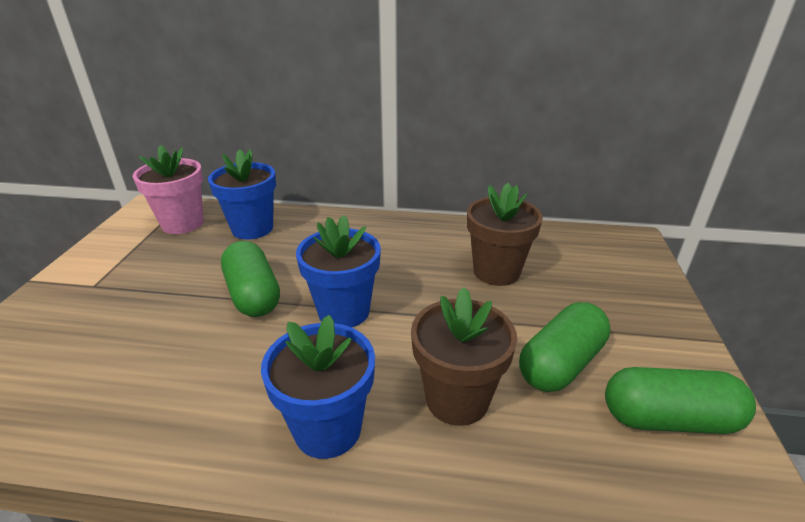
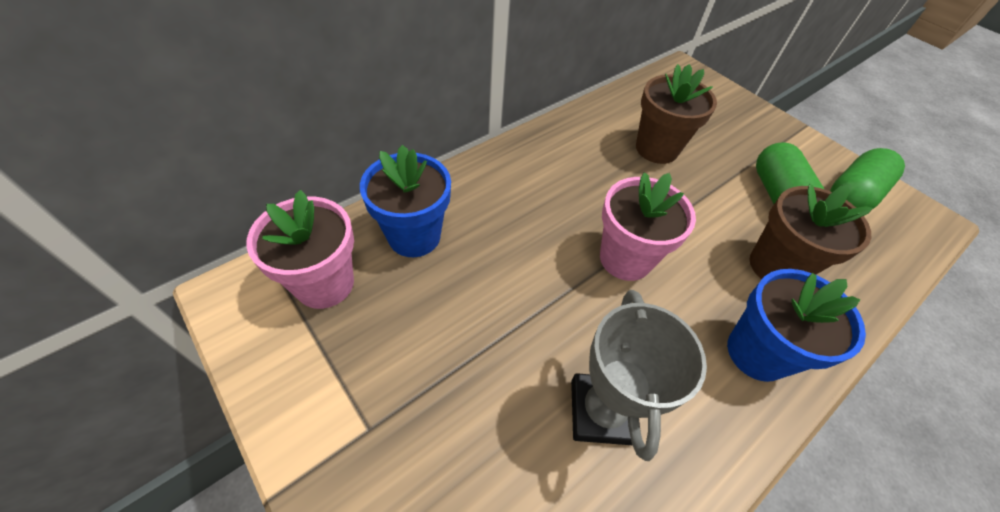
camera: 50 degrees left, 20 degrees up
green capsule [221,241,280,317] -> none
blue flower pot [296,215,381,328] -> pink flower pot [600,172,696,281]
none -> grey trophy [571,290,707,461]

